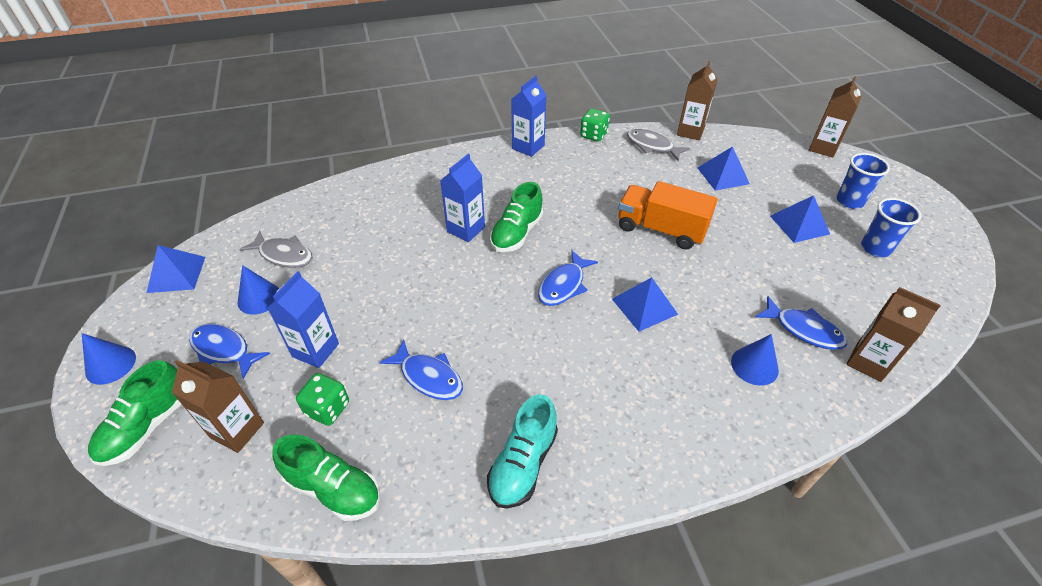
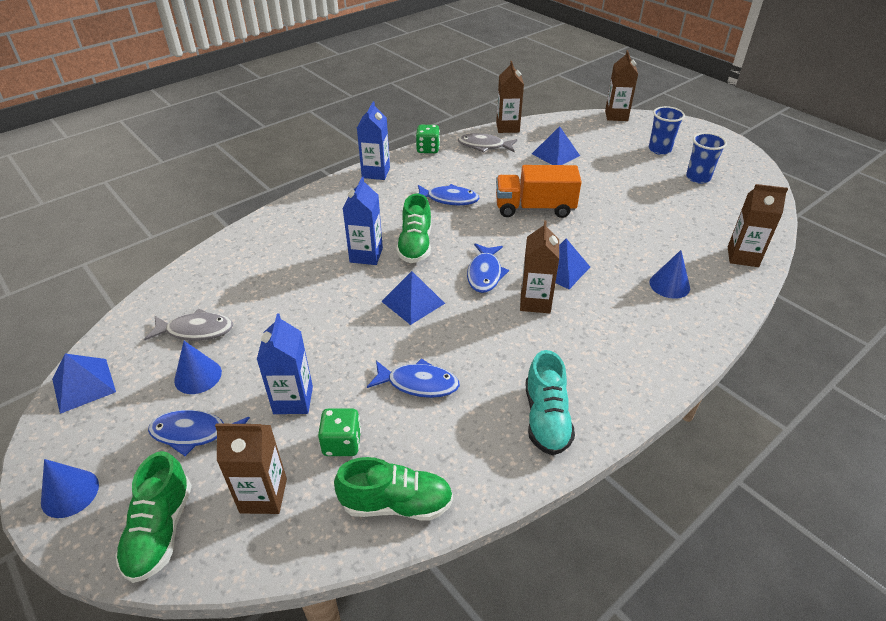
camera: 25 degrees left, 5 degrees down
blue fish [755,296,847,350] -> blue fish moved to [418,184,480,205]
blue pyramid [770,195,830,243] -> blue pyramid moved to [381,271,445,325]
none -> brown carton [520,220,559,313]

